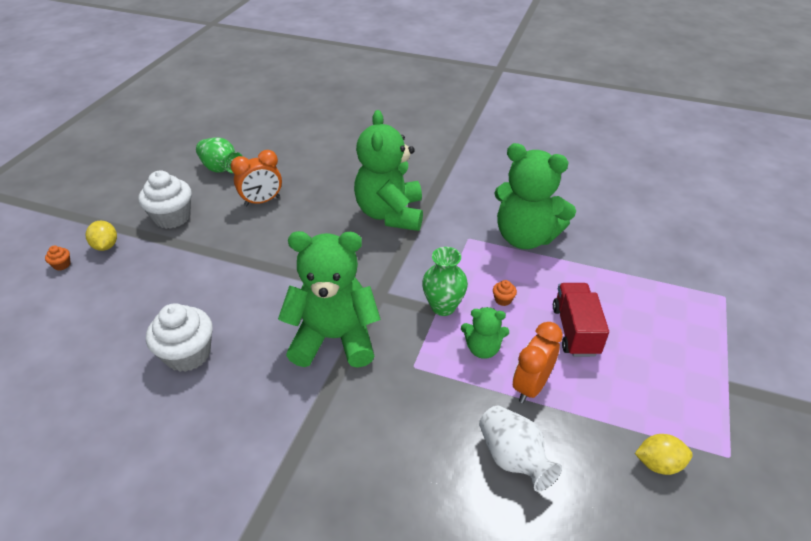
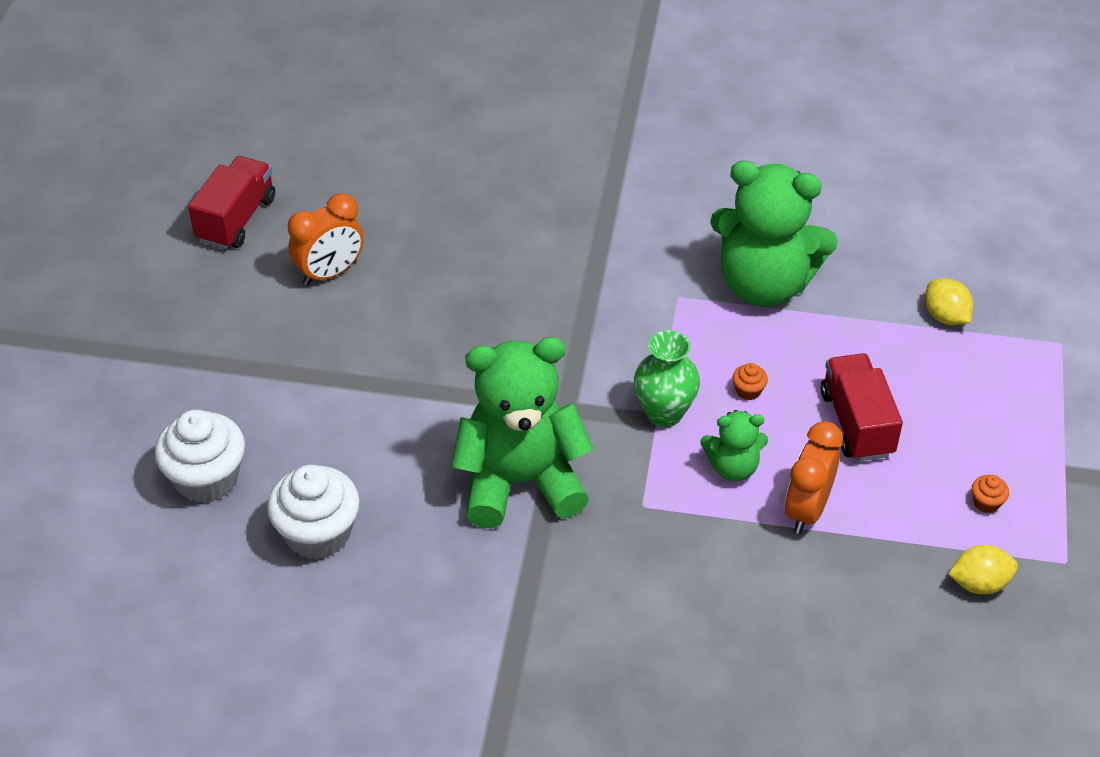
camera: 10 degrees left, 5 degrees up
orange cupcake [45,246,71,270] -> orange cupcake moved to [972,475,1009,513]
yellow lemon [86,221,117,251] -> yellow lemon moved to [925,278,973,325]
white cupcake [139,170,192,229] -> white cupcake moved to [155,410,245,503]
green vase [196,137,242,173] -> red truck [188,156,275,249]
green teddy bear [354,110,423,231] -> none
white vase [479,405,562,492] -> none

